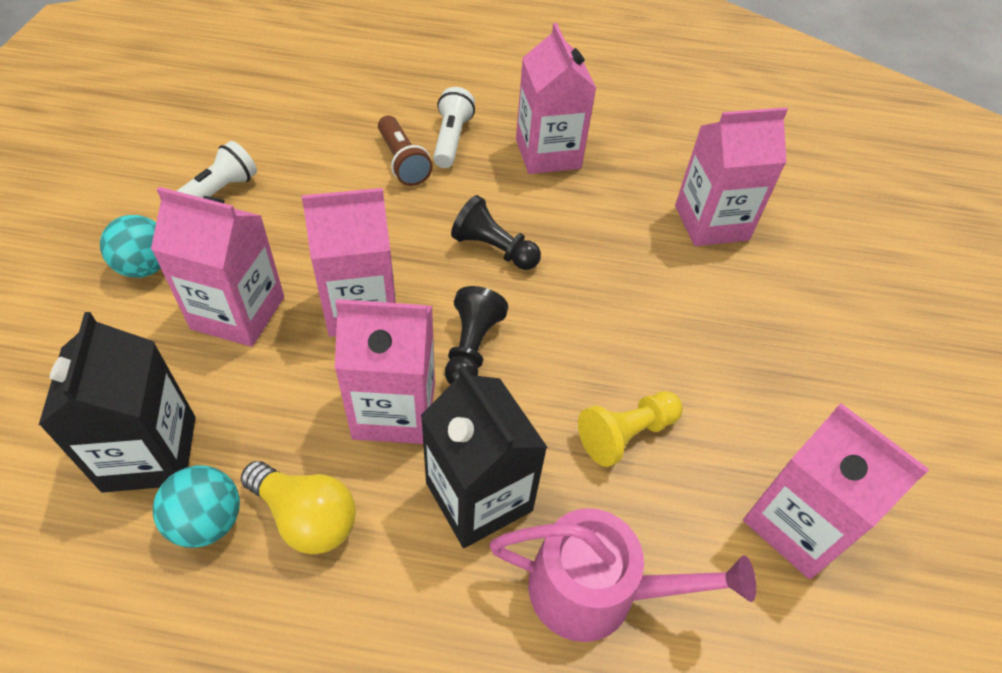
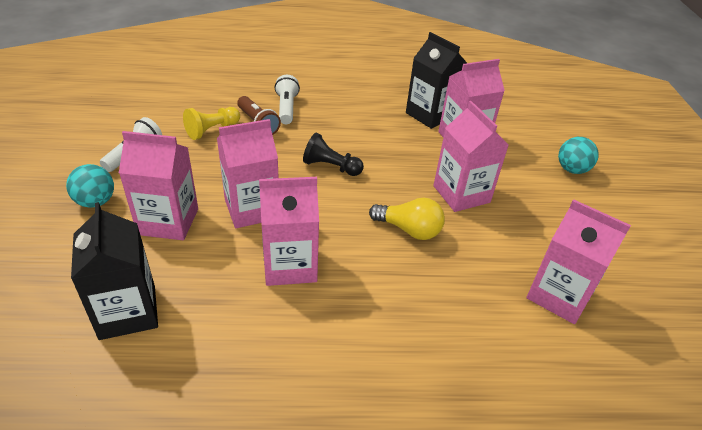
camera: 10 degrees left, 10 degrees down
turquoise ball [153,465,240,548] -> turquoise ball moved to [558,137,599,174]
yellow light bulb [241,461,356,554] -> yellow light bulb moved to [369,198,445,240]
black carton [421,365,548,548] -> black carton moved to [406,32,467,129]
black pawn [445,286,508,385] -> none
pink watering can [489,508,756,642] -> none
pink carton [516,23,596,174] -> pink carton moved to [433,101,509,212]
yellow pawn [578,391,683,467] -> yellow pawn moved to [183,107,240,140]

